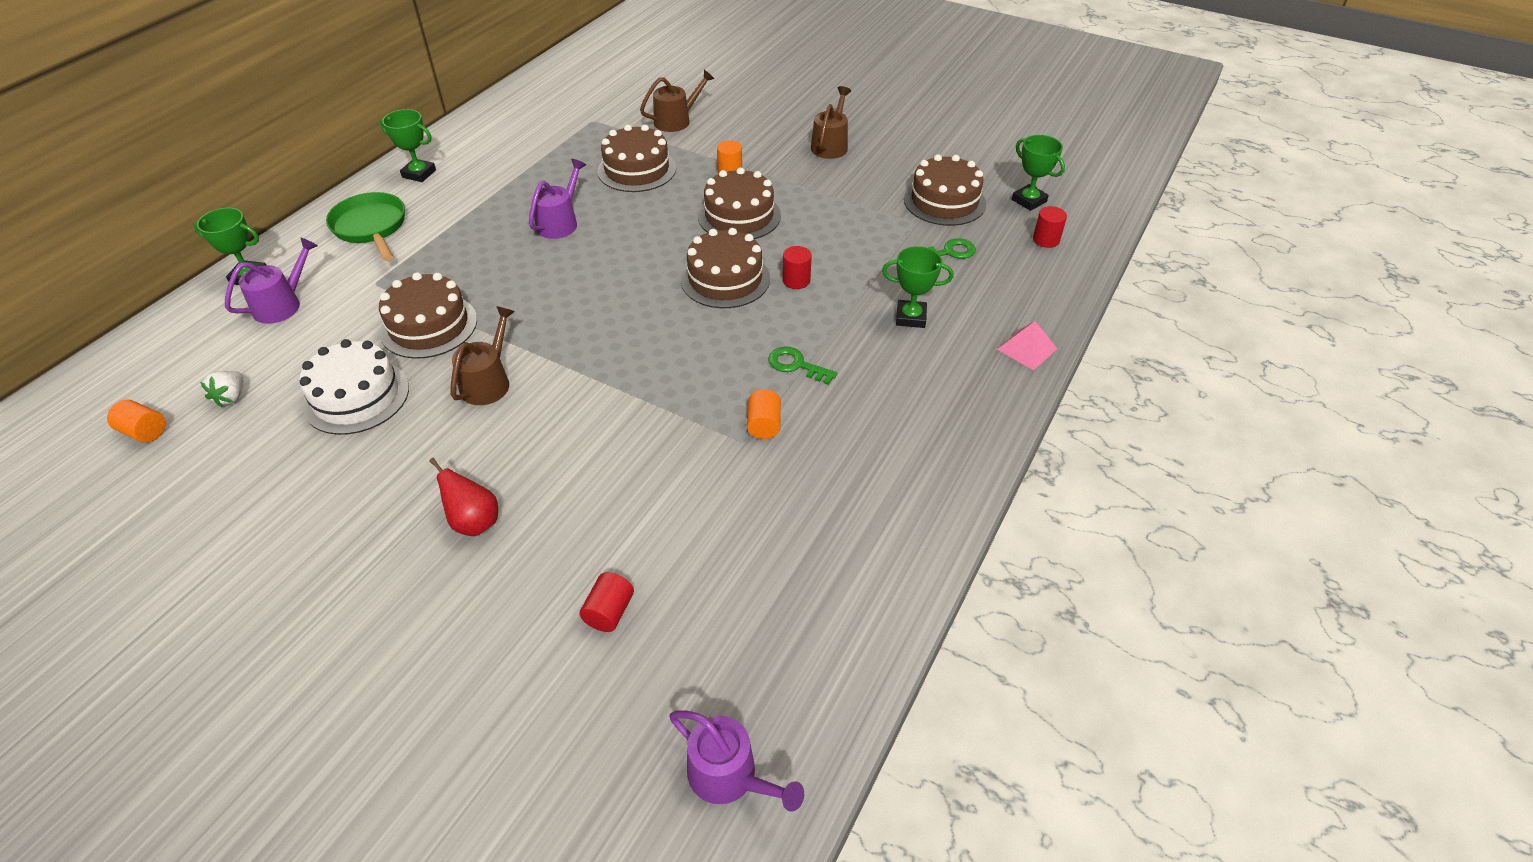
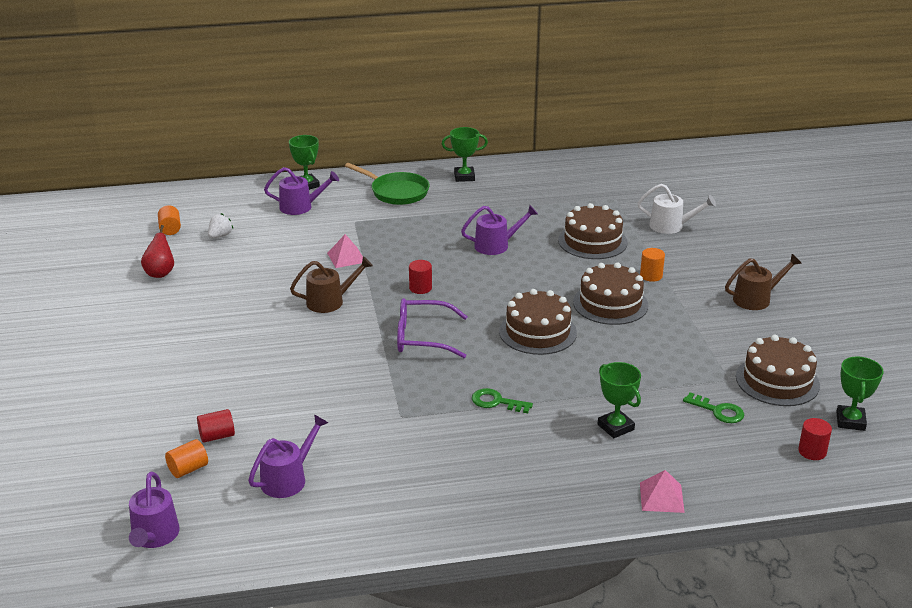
camera: 50 degrees right, 15 degrees down
white strawberry [200,371,244,407] -> white strawberry turned 150 degrees clockwise [208,213,234,238]
white cake [299,339,409,435] -> none
green pan [326,192,405,261] -> green pan turned 105 degrees clockwise [345,163,430,205]
brown cake [379,272,477,359] -> pink pyramid [327,234,363,268]
green trophy [380,109,436,182] -> green trophy turned 75 degrees counterclockwise [442,127,488,182]
red pear [429,458,498,536] -> red pear moved to [141,225,174,278]
brown watering can [640,70,715,132] -> white watering can [638,184,716,234]
orange cylinder [747,389,781,439] -> orange cylinder moved to [165,439,208,478]
green key [768,346,837,385] -> green key turned 60 degrees counterclockwise [472,388,533,413]
red cylinder [783,246,812,289] -> red cylinder moved to [409,260,432,294]
none -> purple watering can [248,414,328,498]
none -> purple glasses [397,298,468,358]

